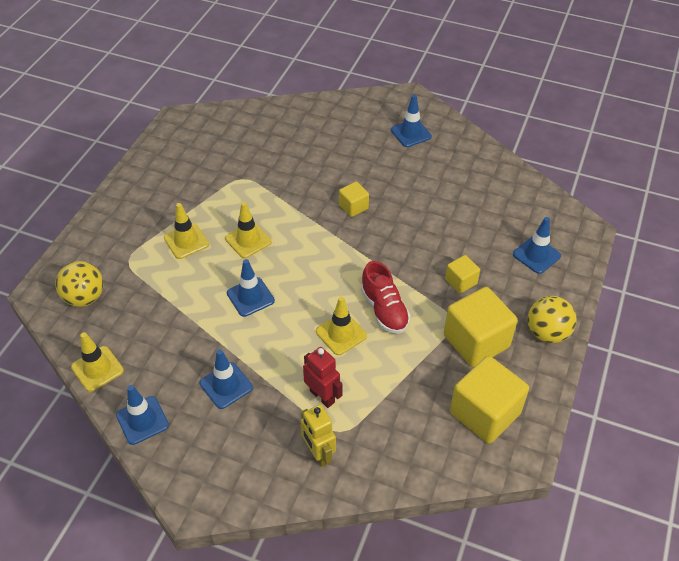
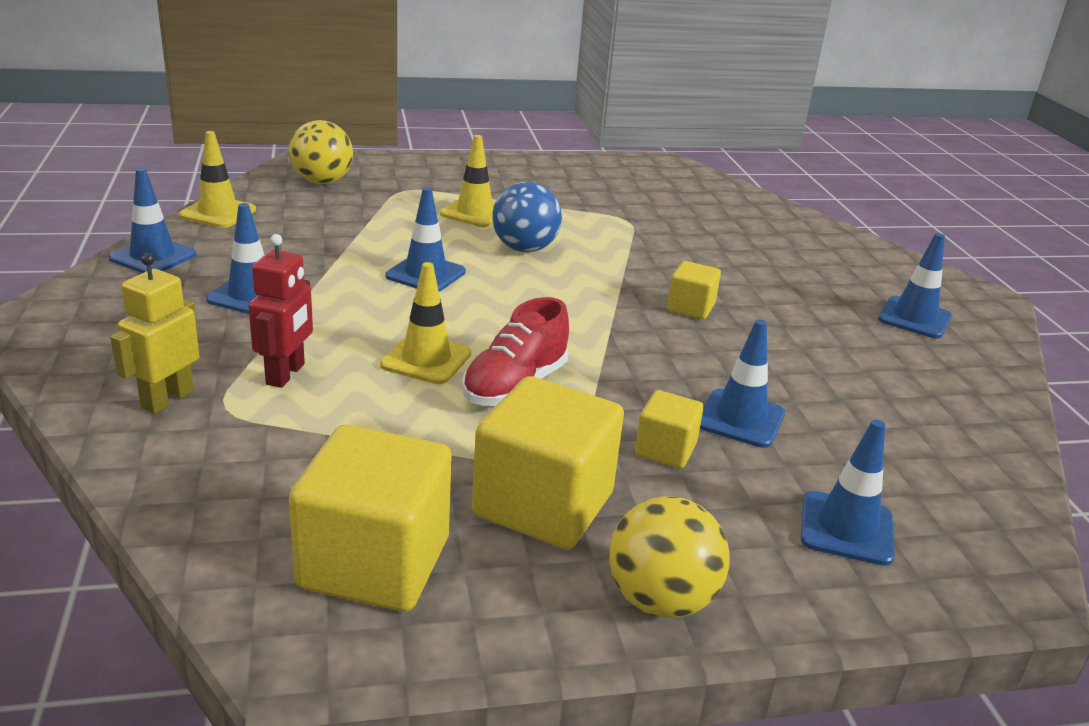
camera: 55 degrees right, 20 degrees down
yellow traffic cone [225,202,272,258] -> blue ball [492,182,562,252]
none -> blue traffic cone [700,319,785,448]

